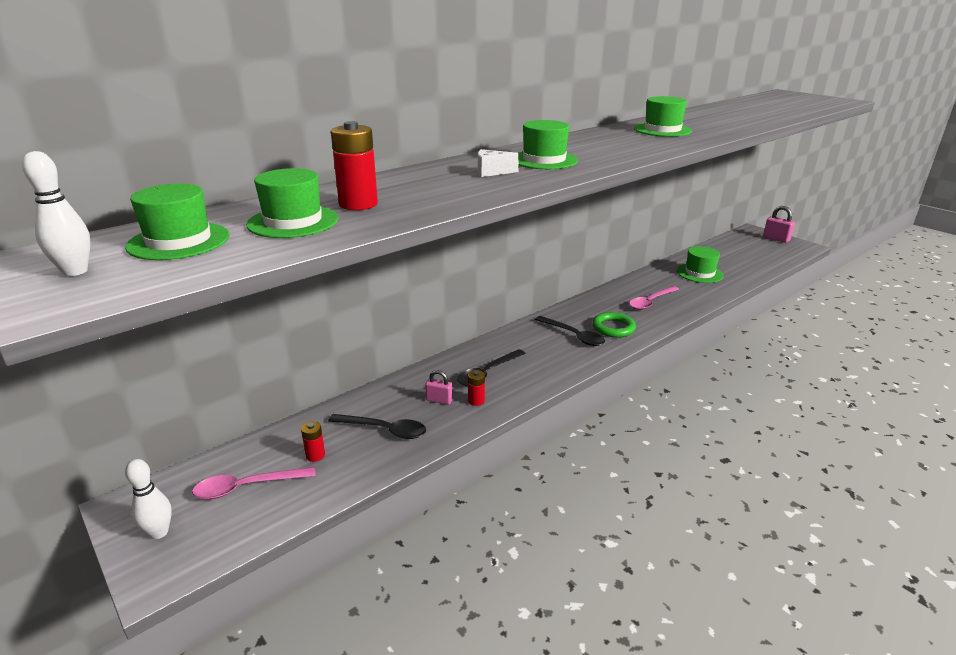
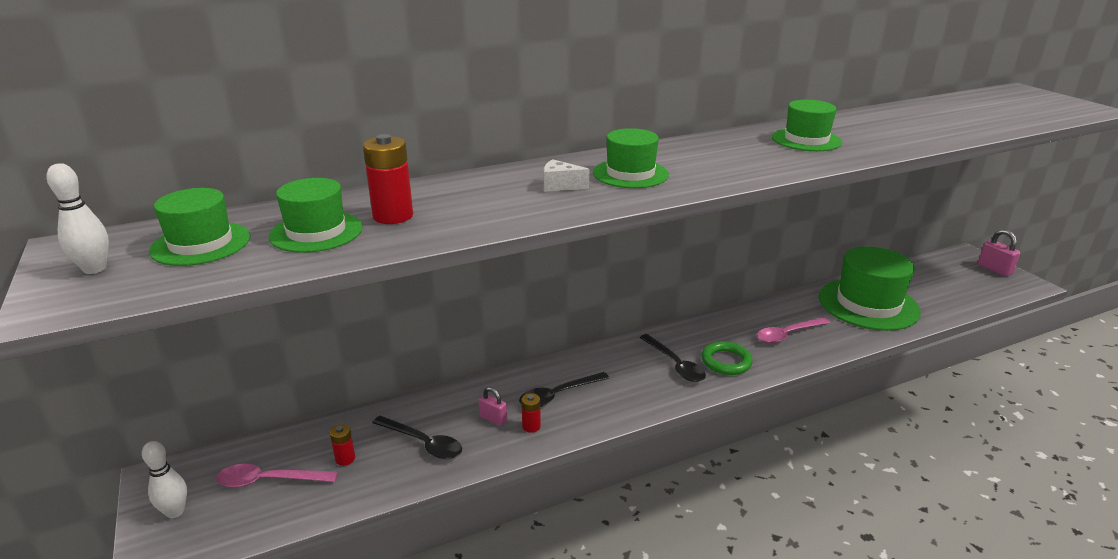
camera: 15 degrees right, 0 degrees up
green hat [677,246,724,283] -> green hat [819,247,921,331], size x1.74

